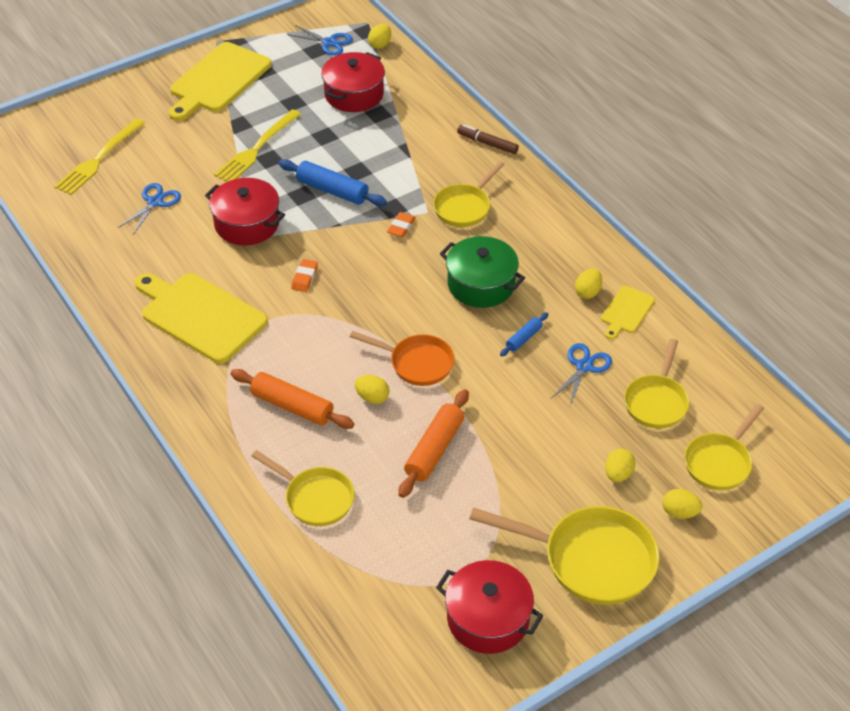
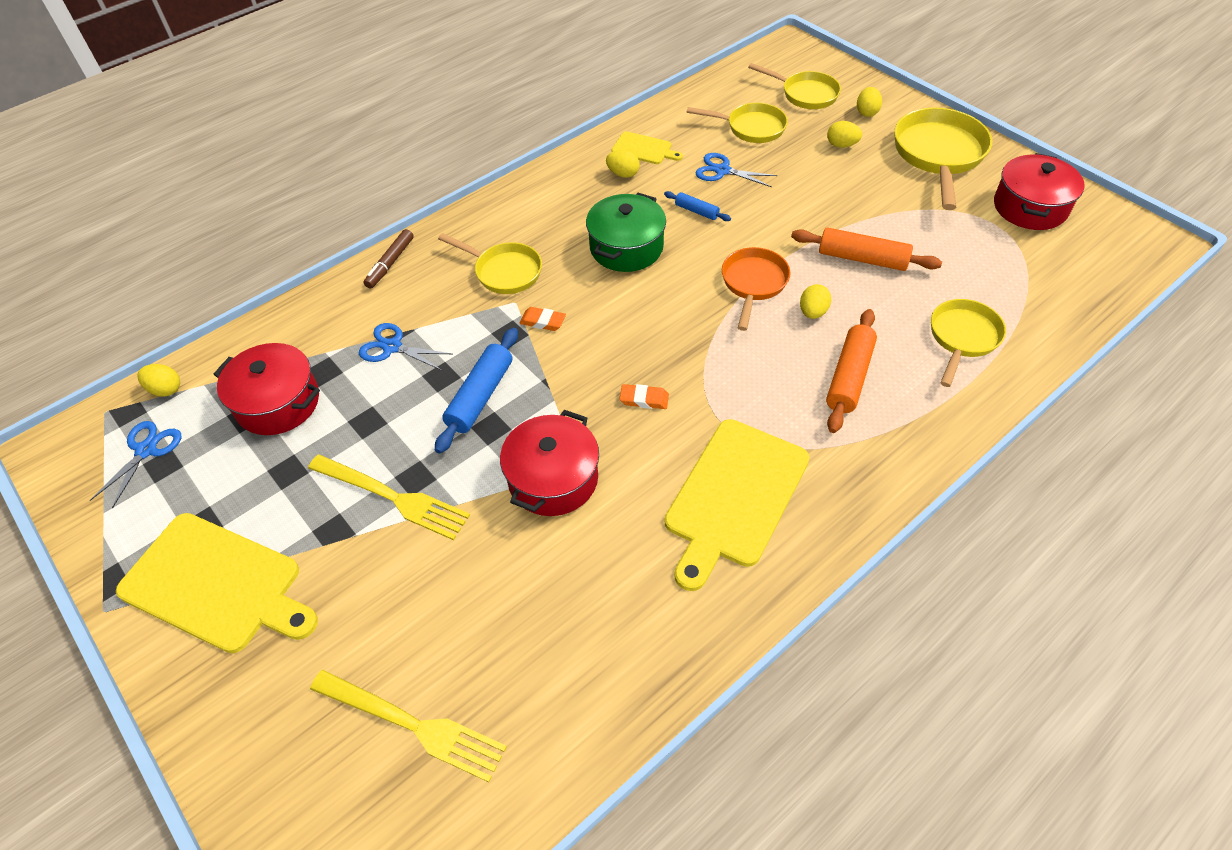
camera: 95 degrees left, 5 degrees up
blue scissors [118,183,181,235] -> blue scissors moved to [359,323,452,371]

